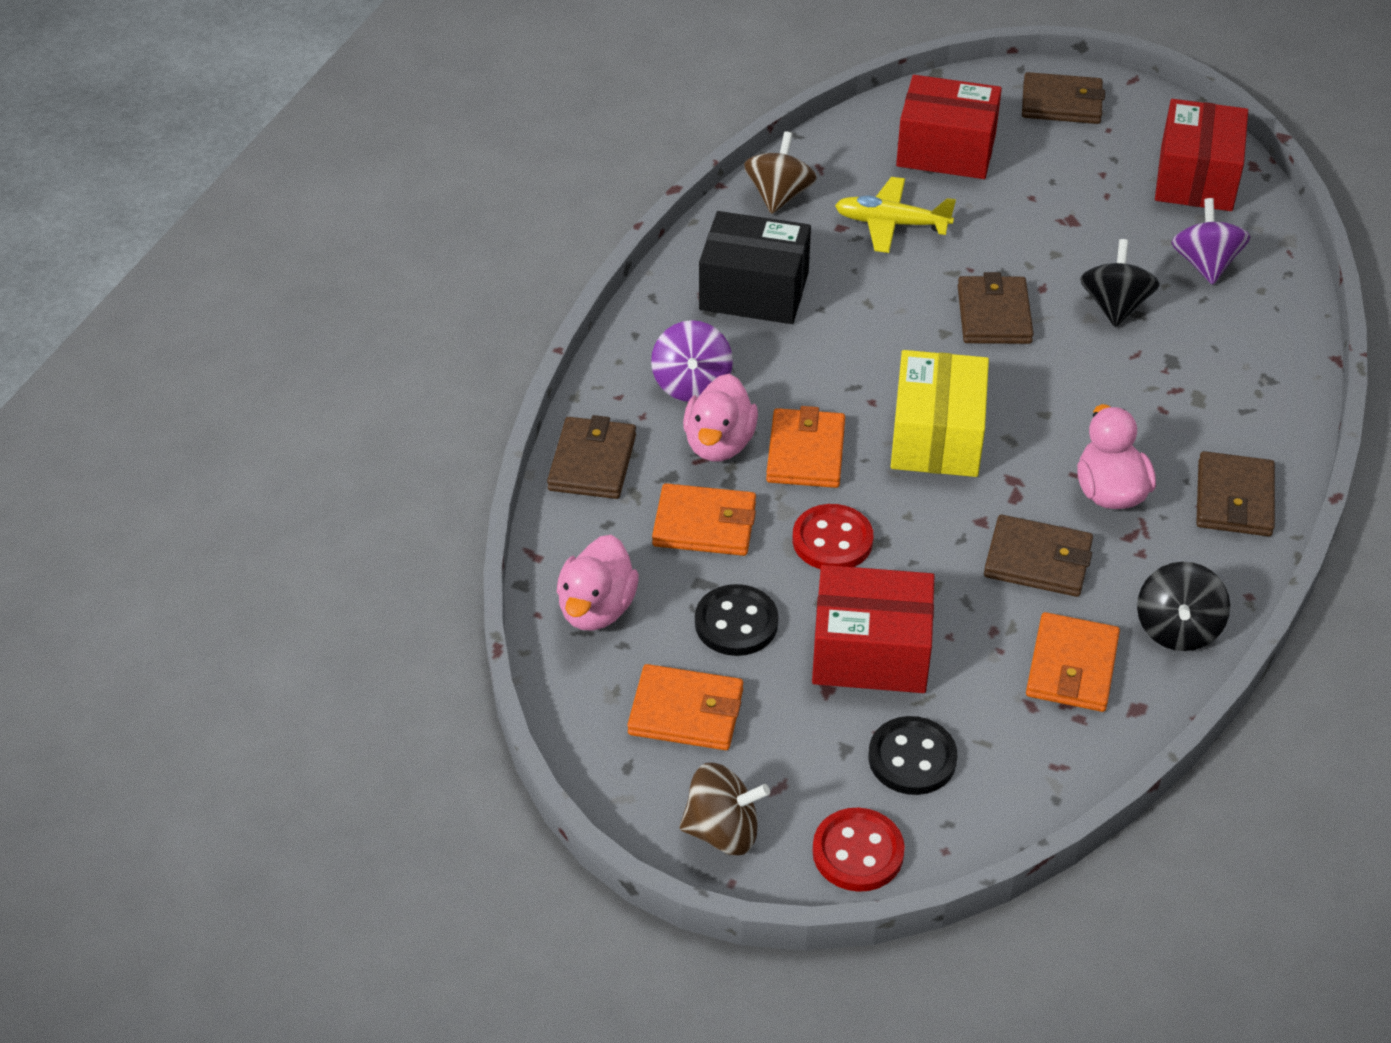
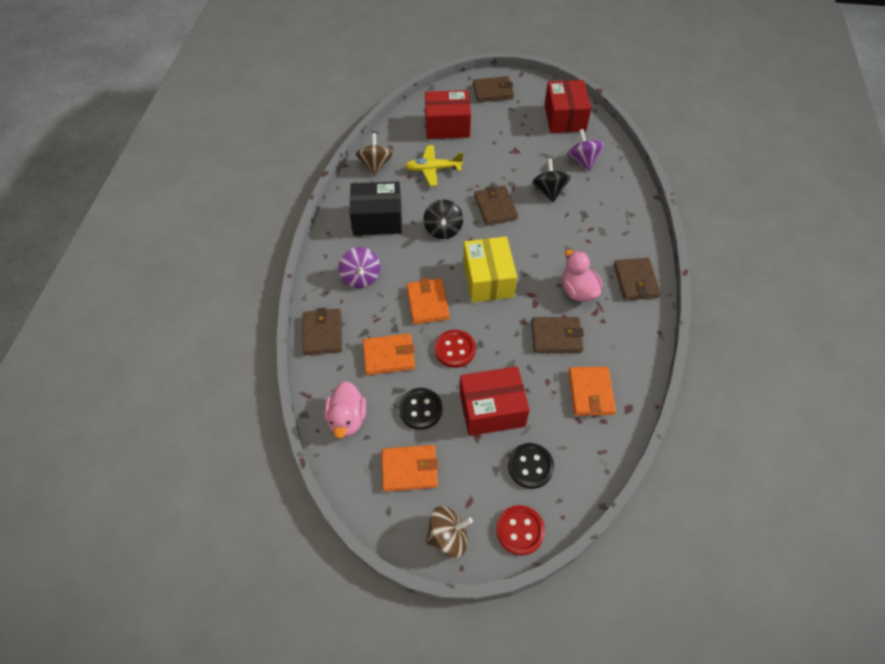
camera: 15 degrees left, 10 degrees up
pink duck [683,374,758,461] -> none
black spinning top [1137,562,1230,651] -> black spinning top moved to [423,199,463,239]

